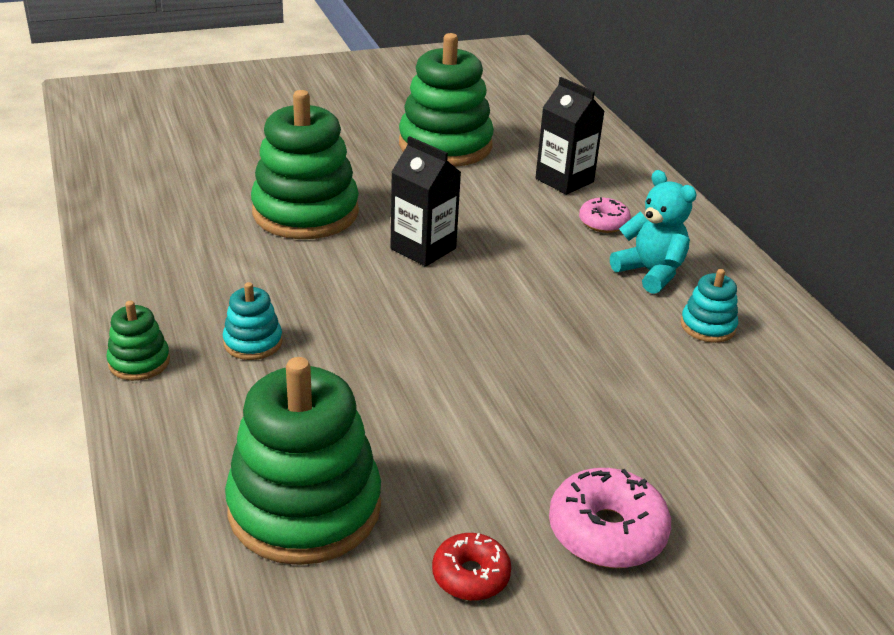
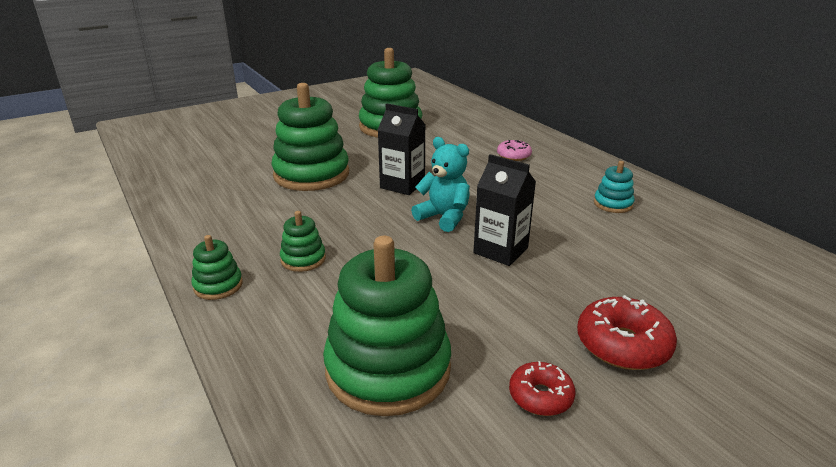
camera: 10 degrees left, 5 degrees down
turquoise stacking toy [223,282,282,360] -> green stacking toy [280,211,326,272]
black carton [535,77,605,195] -> black carton moved to [473,154,536,266]
pink donut [549,468,671,568] -> red donut [577,295,677,370]
turquoise teddy bear [610,170,697,294] -> turquoise teddy bear moved to [411,137,470,232]

